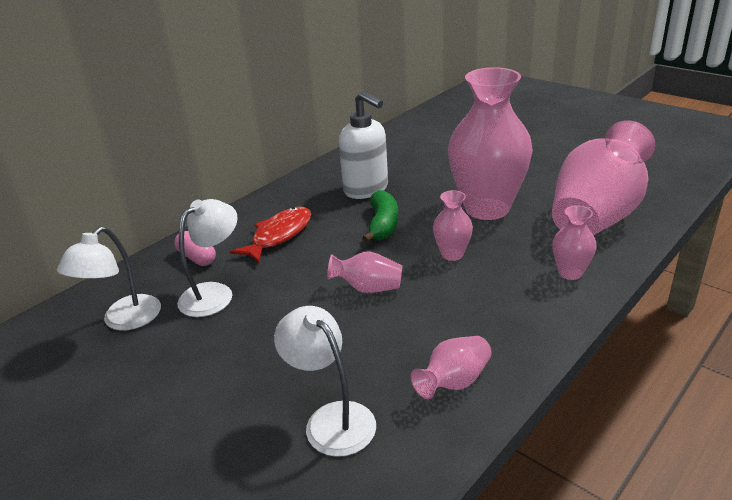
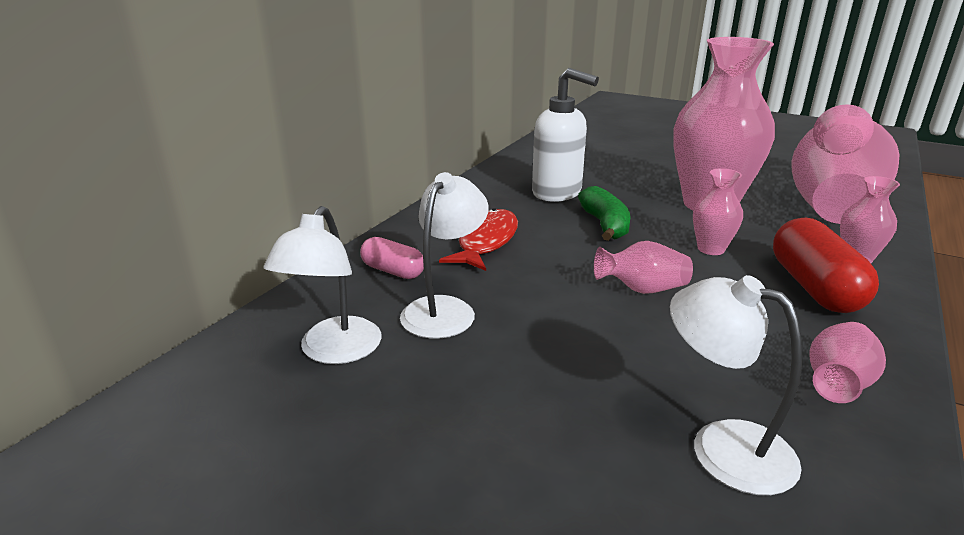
camera: 15 degrees left, 5 degrees down
none -> red capsule [773,218,879,313]

